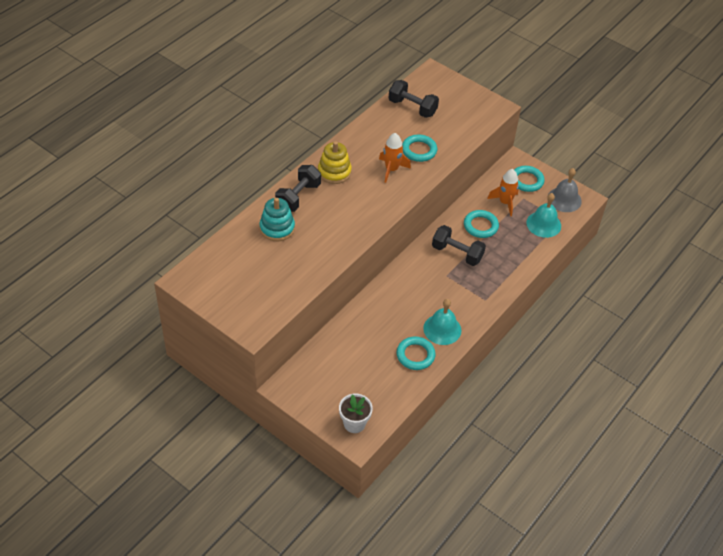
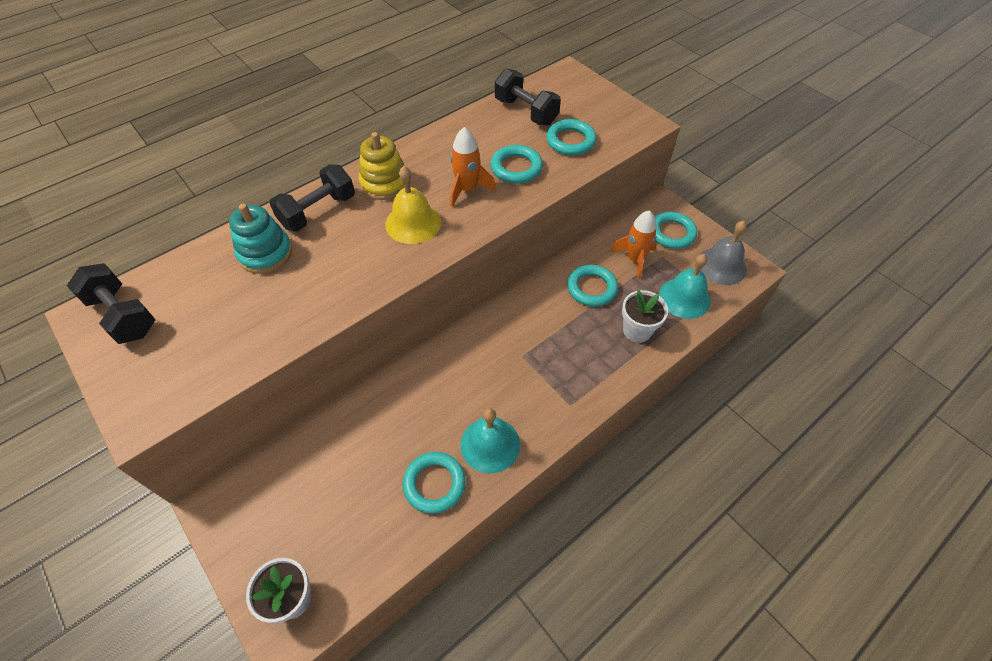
camera: 15 degrees right, 5 degrees up
black dumbbell [432,225,486,266] -> black dumbbell moved to [67,263,156,344]
none -> yellow bell [385,166,441,244]
none -> turquoise ring [546,119,597,155]
none -> white flower pot [622,290,668,343]

